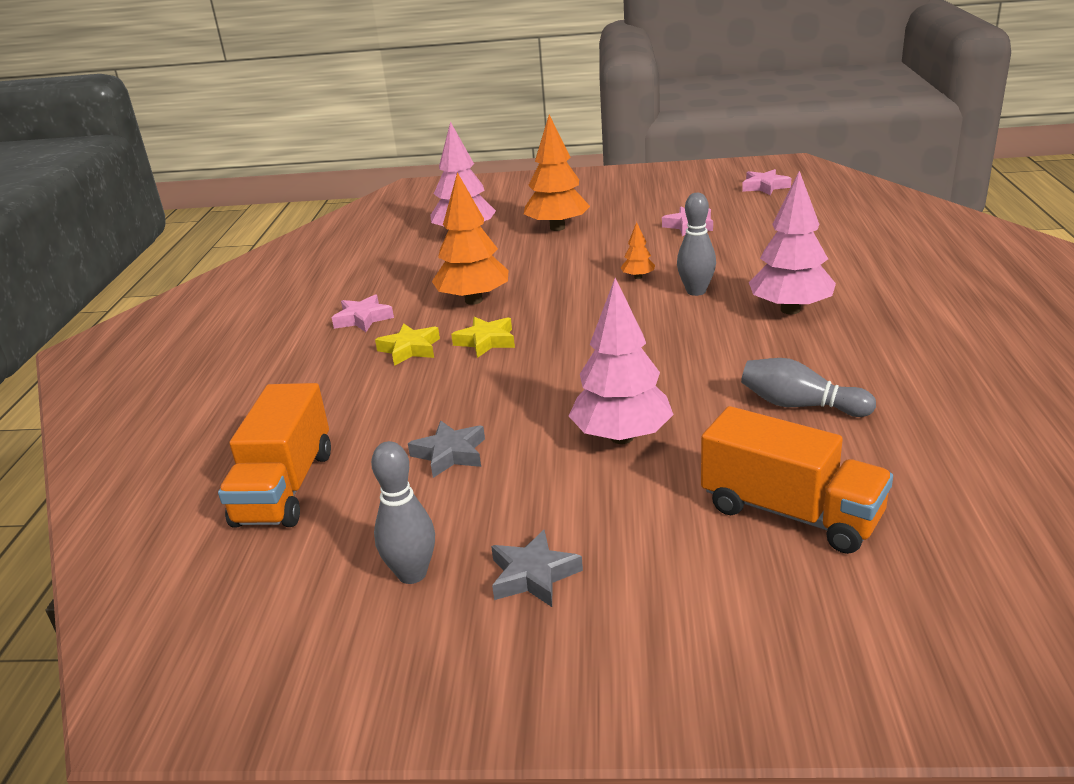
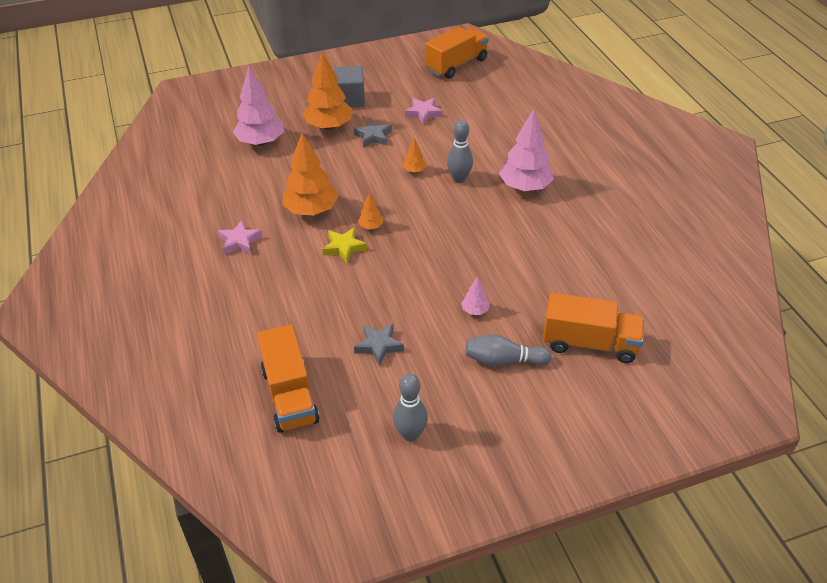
camera: 25 degrees left, 15 degrees up
yellow star [375,324,440,366] -> none
grey star [491,530,583,607] -> grey star moved to [354,119,392,148]
pink tree [569,278,674,444] -> pink tree [461,277,490,315], size x0.45
grey bowling pin [741,358,876,417] -> grey bowling pin moved to [466,334,552,367]
pink star [742,169,791,195] -> orange truck [425,26,489,79]
none -> grey cube [333,66,365,107]
none -> orange tree [358,193,383,229]

